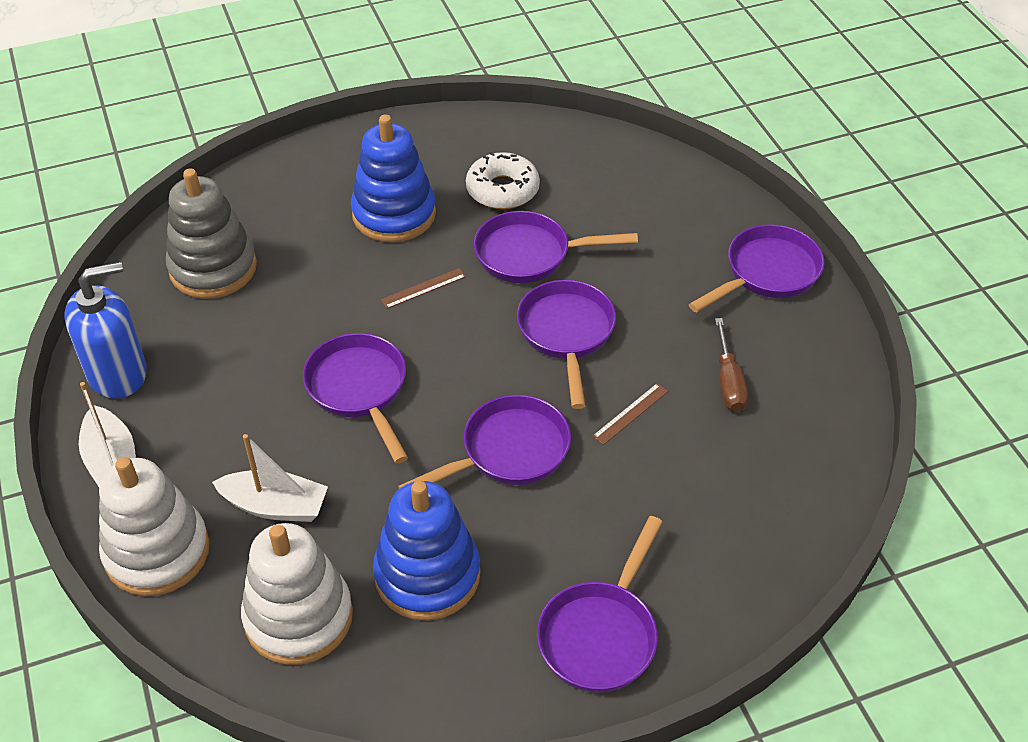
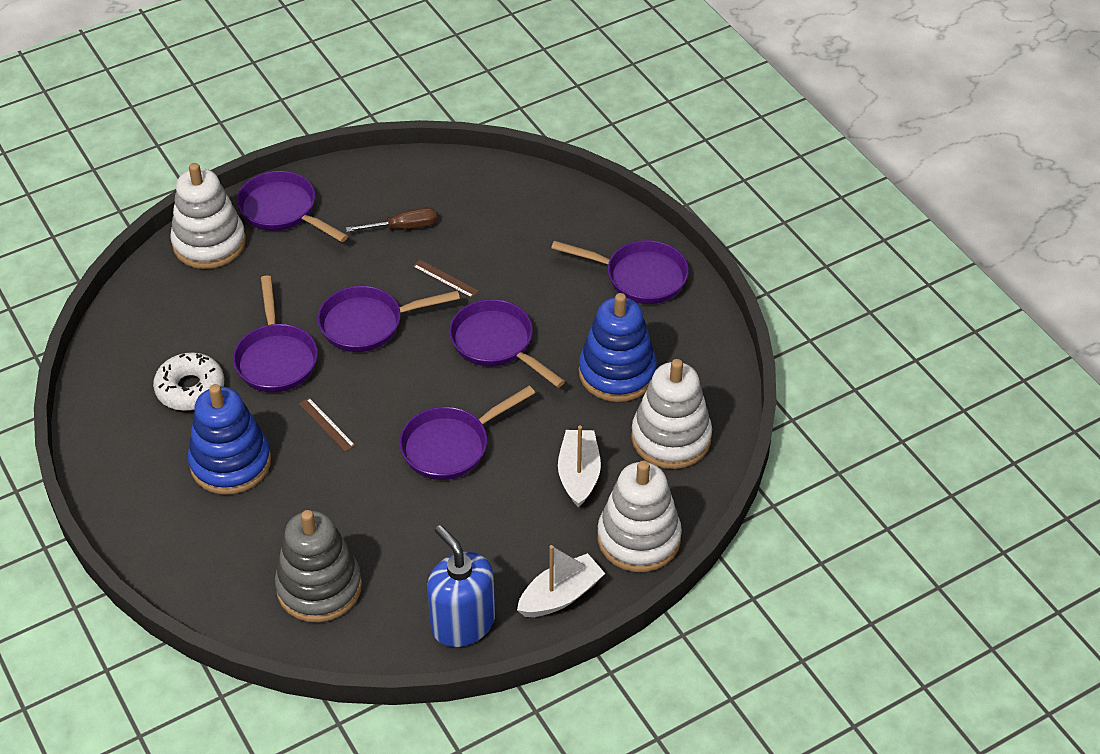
camera: 100 degrees left, 0 degrees up
none -> white stacking toy [170,163,246,269]

